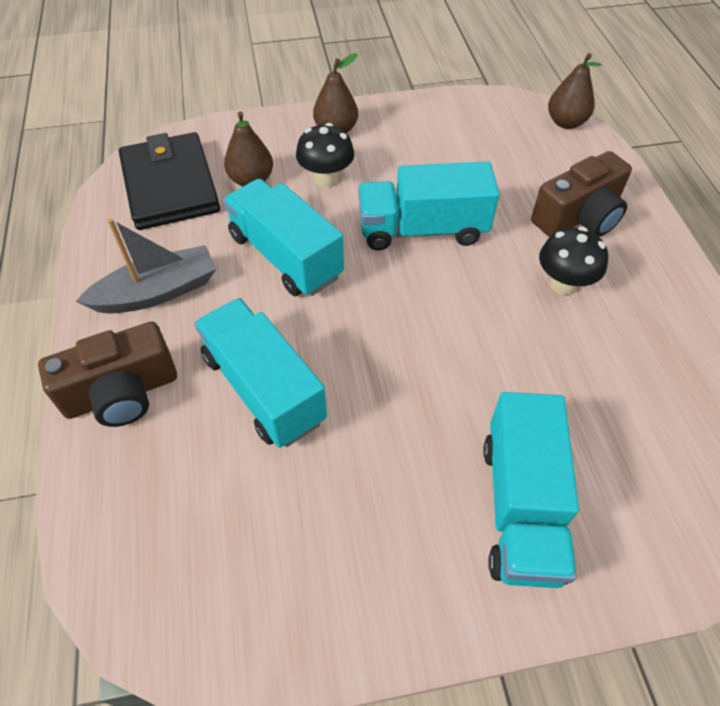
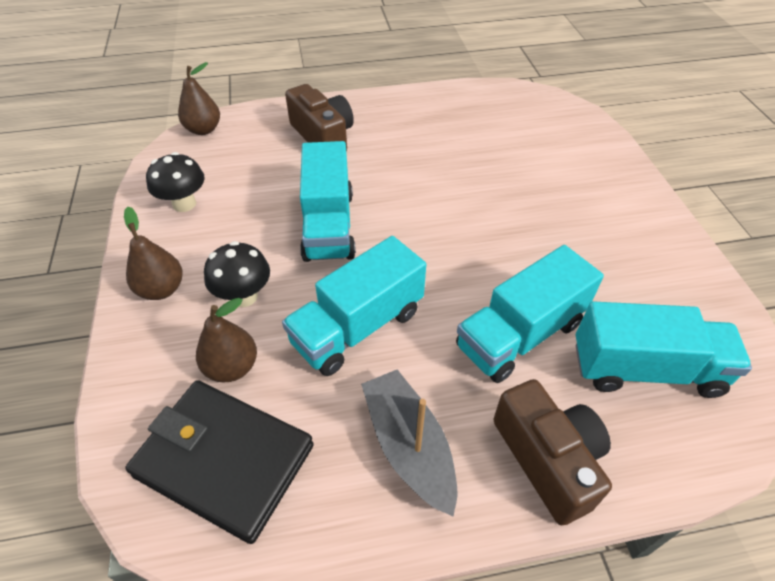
camera: 90 degrees left, 5 degrees down
black wallet [119,132,220,230] -> black wallet turned 45 degrees clockwise [125,380,314,544]
turquoise truck [483,392,579,588] -> turquoise truck moved to [576,301,752,398]
black mushroom [539,227,608,295] -> black mushroom moved to [146,152,205,212]

